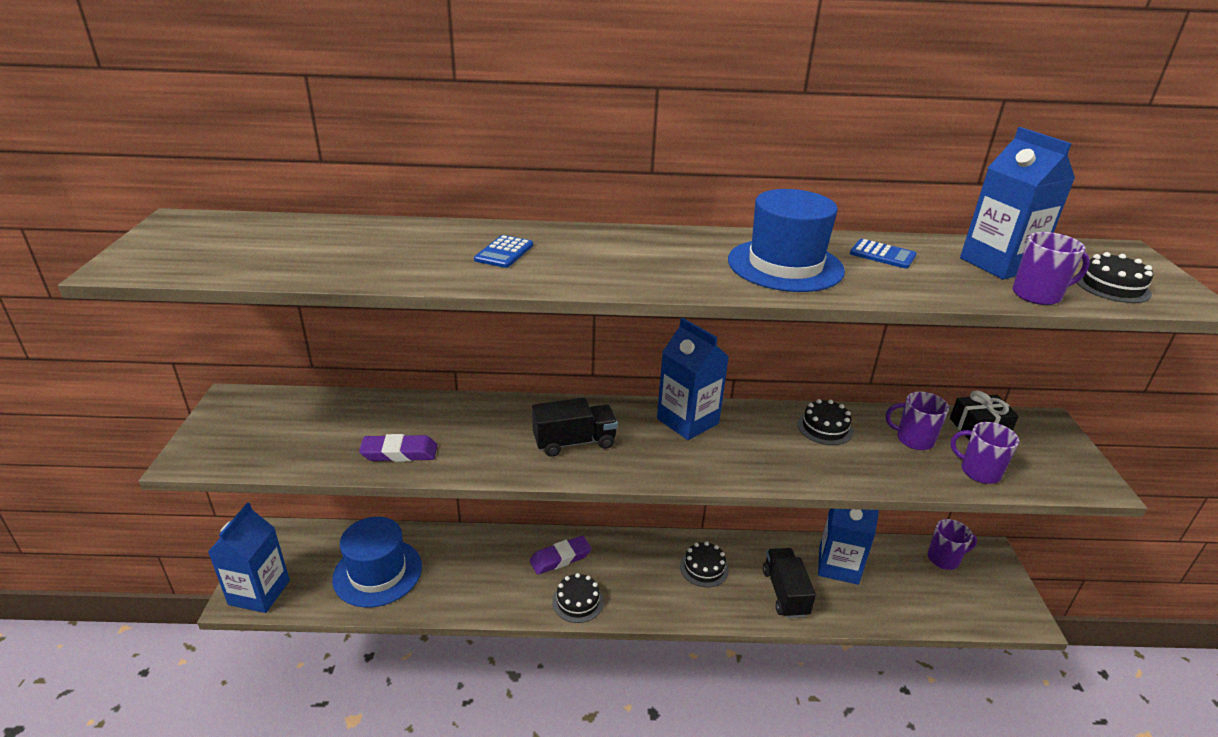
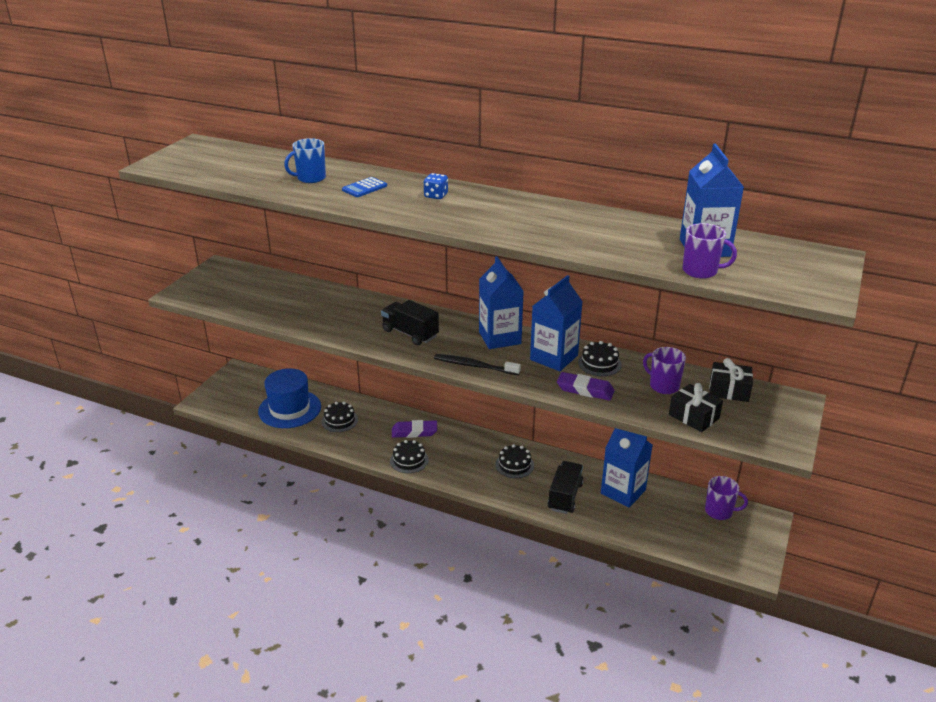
camera: 25 degrees right, 0 degrees up
blue carton [208,503,290,613] -> blue carton moved to [530,275,582,371]
purple eraser [359,434,437,462] -> purple eraser moved to [557,372,615,401]
black truck [532,398,618,457] -> black truck turned 150 degrees counterclockwise [381,300,439,346]
blue hat [728,189,845,292] -> none
blue calculator [850,239,917,269] -> none
purple mug [950,422,1019,484] -> black gift [669,383,723,432]
black cake [1077,252,1153,303] -> black cake moved to [322,402,358,432]
none -> blue mug [284,138,326,183]
none -> blue dice [424,173,448,199]
none -> black toothbrush [434,354,521,375]

